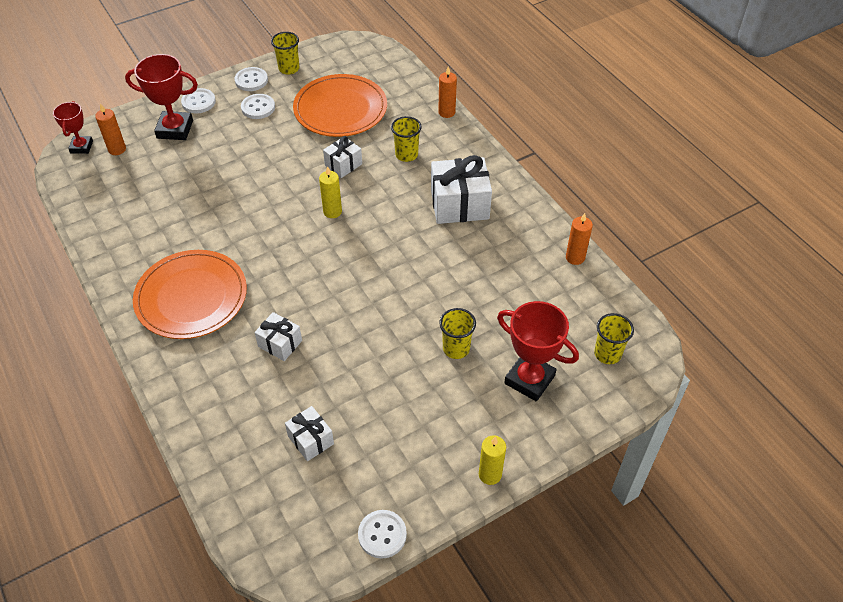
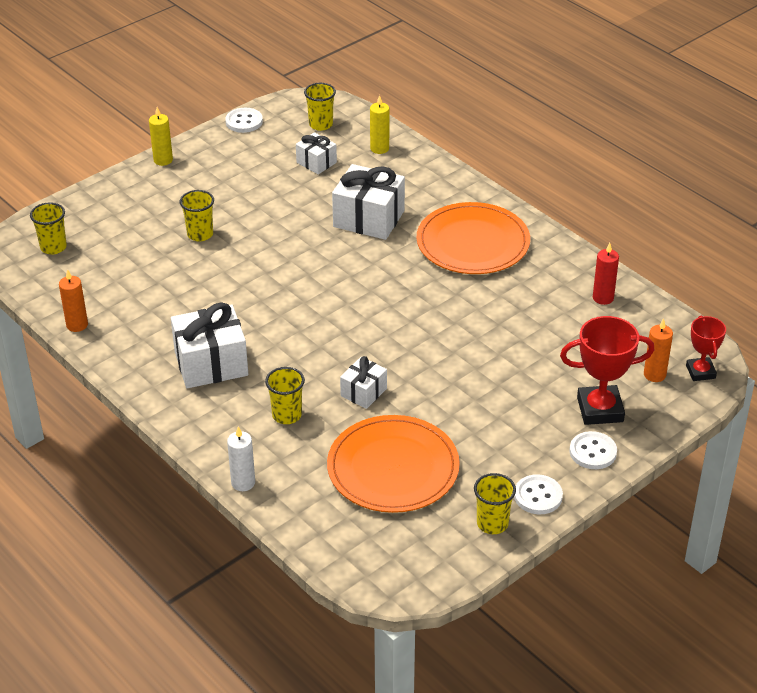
camera: 170 degrees right, 10 degrees down
white button [241,94,275,119] -> none
white gift [255,312,302,361] -> white gift [332,164,405,240], size x1.80
yellow candle [319,166,342,218] -> yellow candle moved to [370,95,389,154]
orange candle [438,66,457,118] -> white candle [227,426,255,491]
red trophy [497,301,579,401] -> none
none -> yellow cup [304,83,336,131]
none -> red candle [593,243,619,305]

